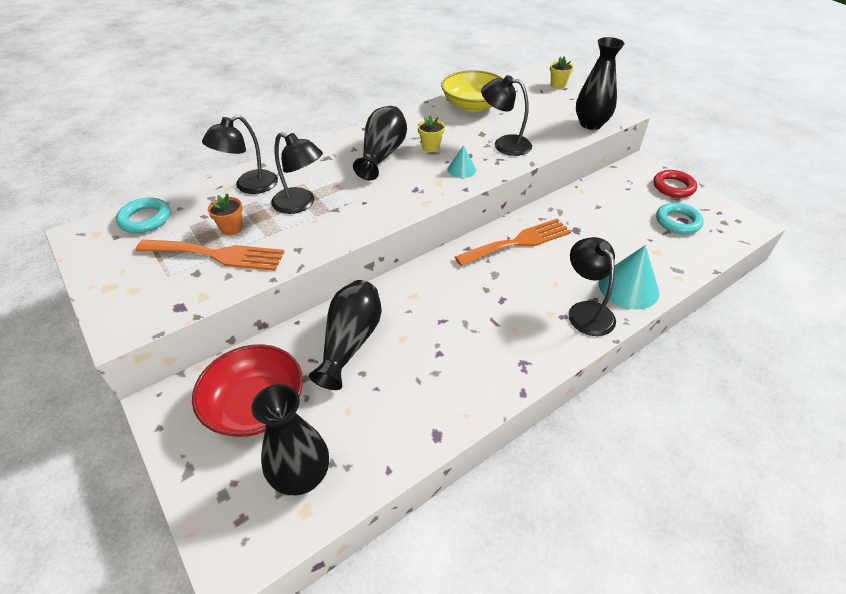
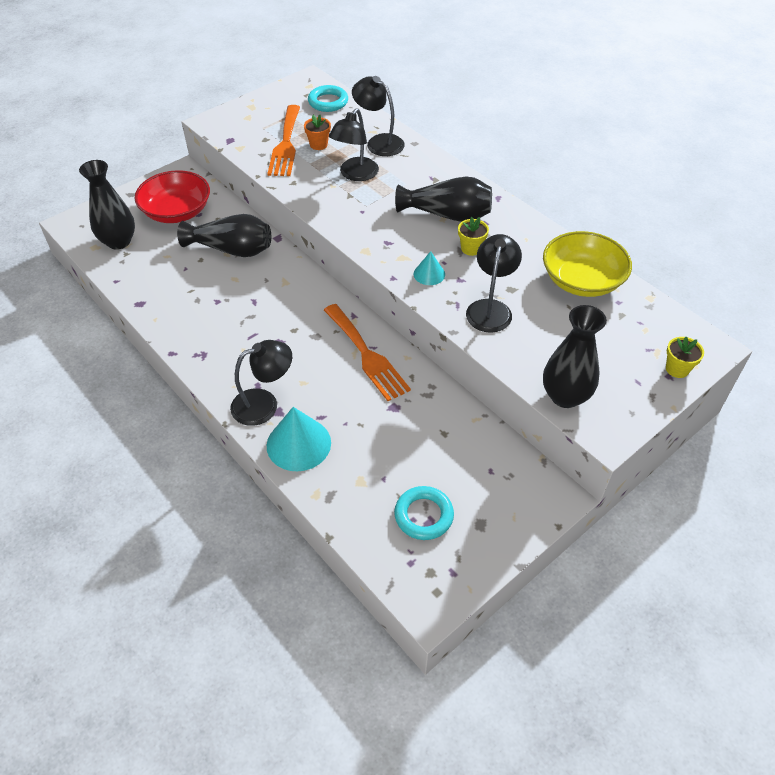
camera: 85 degrees right, 5 degrees up
red ring [653,170,697,198] -> none

